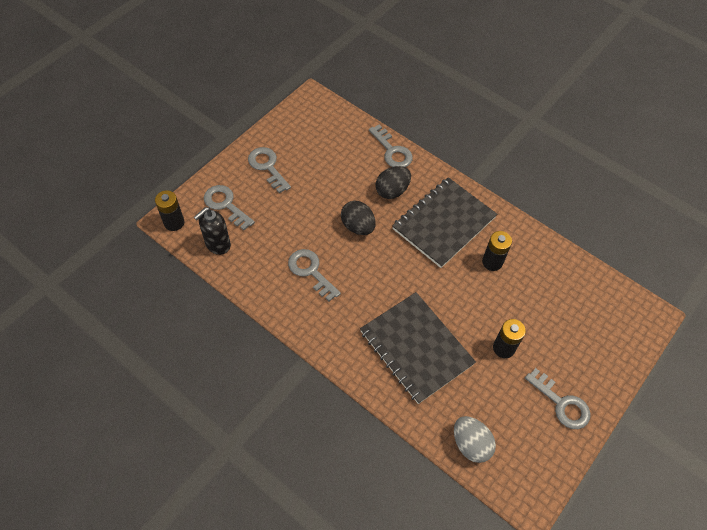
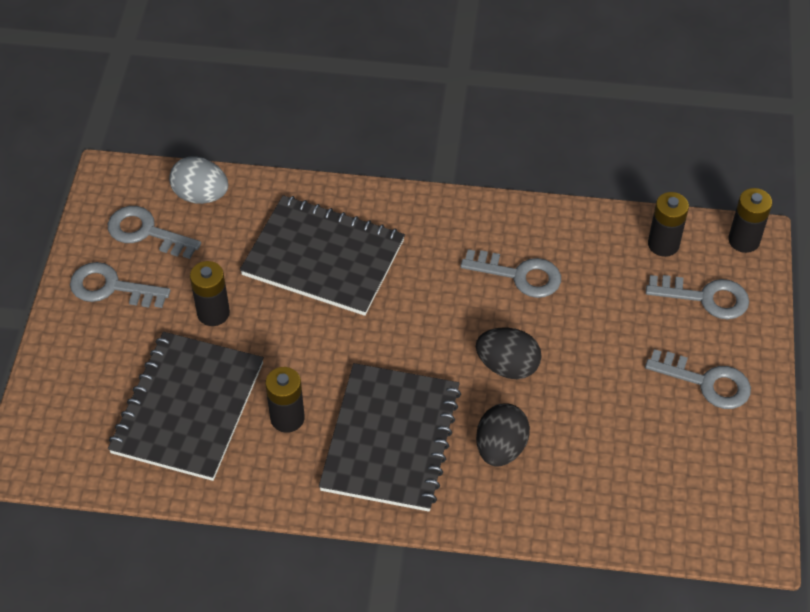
camera: 150 degrees right, 5 degrees down
black soap dispenser [194,207,231,255] -> black battery [648,192,689,257]
grey key [369,124,413,167] -> grey key moved to [108,206,201,259]
none -> black notebook [108,332,264,481]

